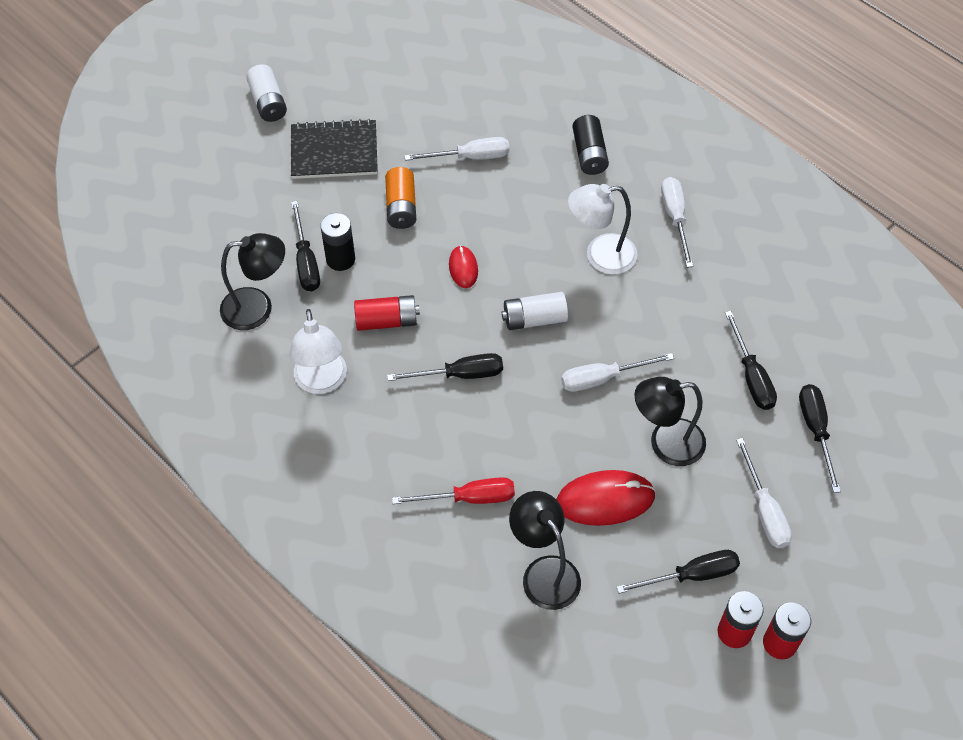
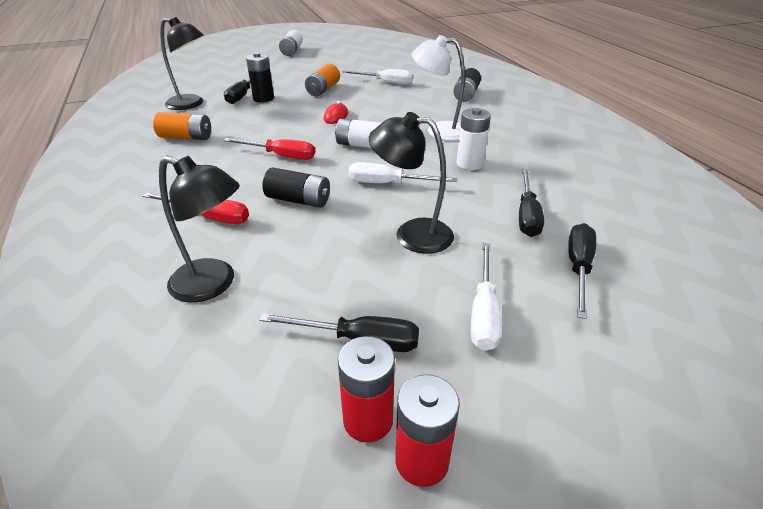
camera: 25 degrees right, 20 degrees down
white lamp [289,309,347,394] -> orange battery [153,112,211,140]
black notebook [291,119,378,179] -> none
red battery [354,295,420,331] -> none
black screwdriver [387,353,503,381] -> red screwdriver [223,138,315,160]
black lamp [509,491,581,610] -> black lamp turned 120 degrees clockwise [159,156,240,303]
red mouse [556,470,656,526] -> none
white screwdriver [661,177,693,268] -> none
none -> black battery [262,168,330,208]
none -> white battery [457,108,491,170]

